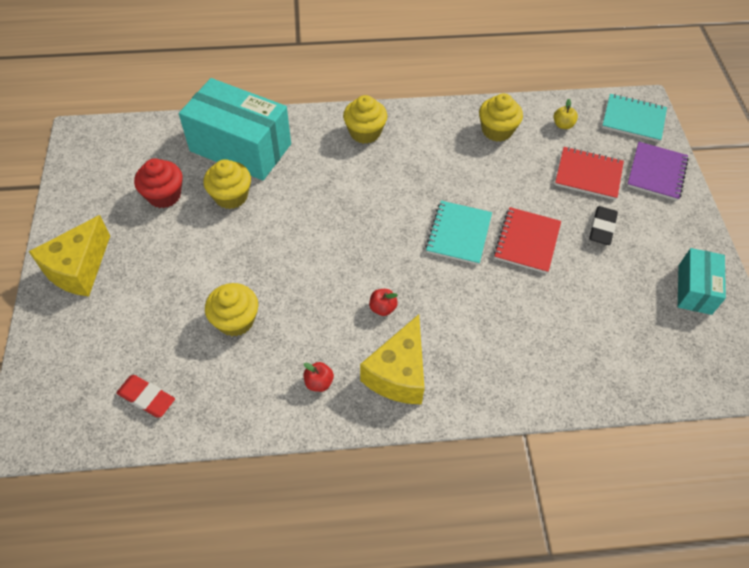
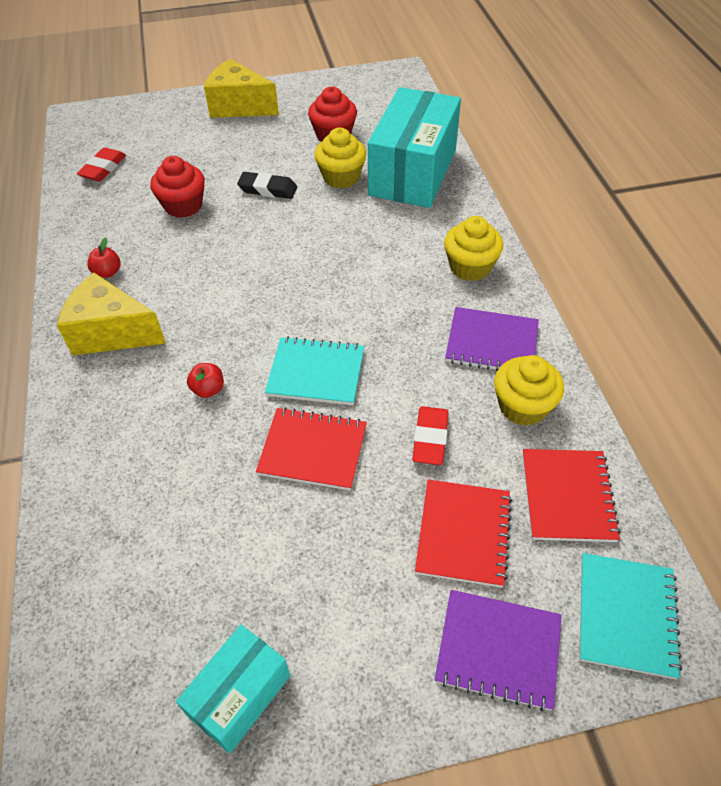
camera: 85 degrees right, 5 degrees down
yellow cupcake [205,283,258,336] -> red cupcake [150,156,205,218]
red apple [369,289,398,316] -> red apple moved to [187,363,224,398]
yellow apple [554,99,578,129] -> red notebook [523,449,621,542]
black eraser [589,206,618,245] -> black eraser moved to [237,172,297,199]
turquoise box [678,248,726,315] -> turquoise box turned 60 degrees counterclockwise [176,625,290,753]
none -> red eraser [412,406,449,465]
none -> purple notebook [445,307,539,371]

